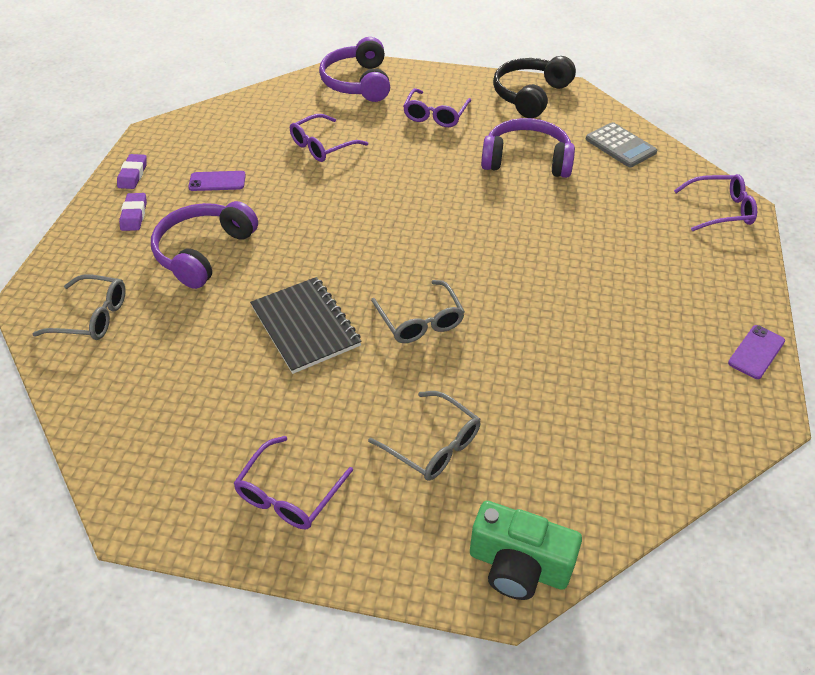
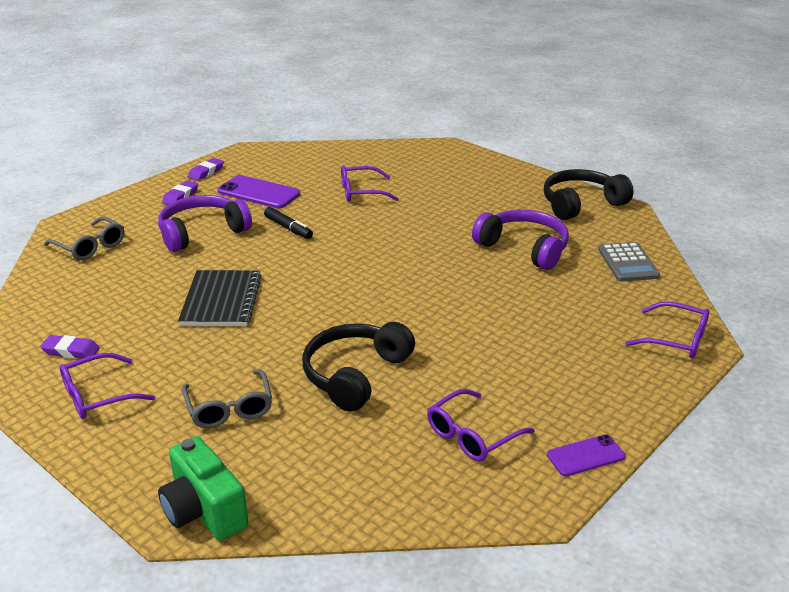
camera: 30 degrees right, 15 degrees down
purple phone [188,171,246,191] -> purple phone [218,175,300,208], size x1.64
purple headphones [319,37,390,102] -> none
grey glasses [371,280,465,343] -> none
purple glasses [403,88,471,127] -> purple glasses moved to [427,389,535,461]
none -> purple eraser [40,335,100,359]
none -> black marker [264,207,313,239]
none -> black headphones [302,322,415,411]

